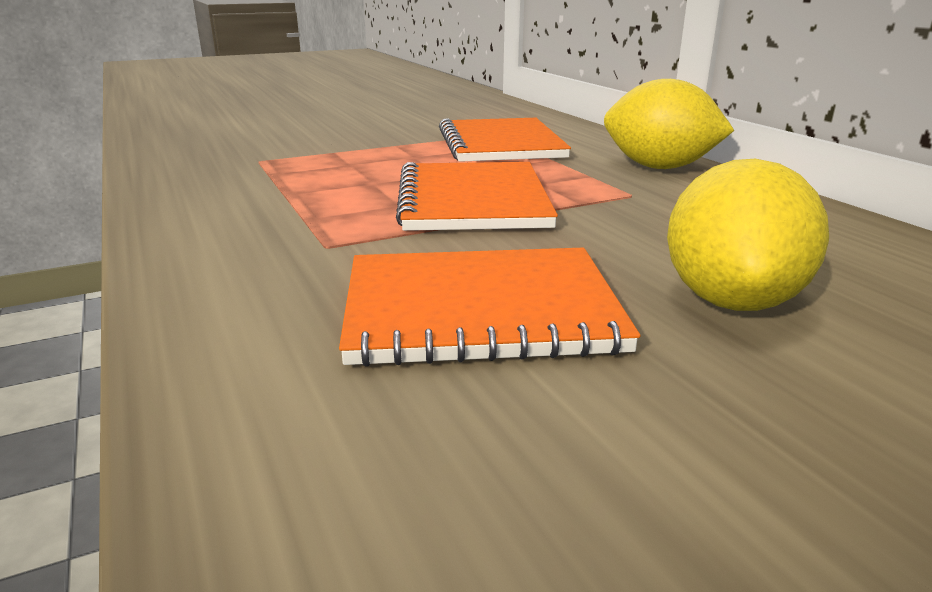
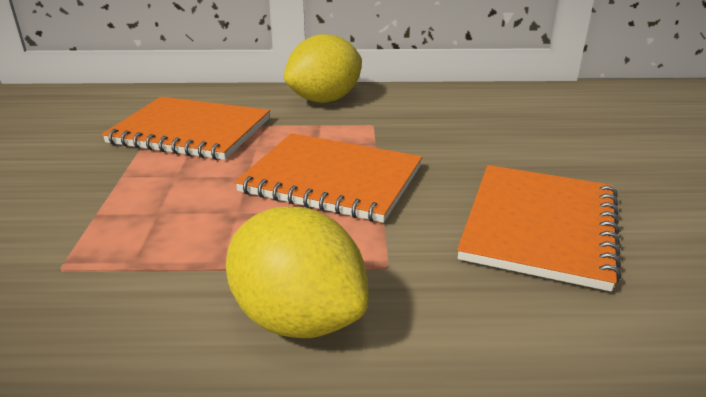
camera: 65 degrees left, 5 degrees up
yellow lemon [667,159,829,311] -> yellow lemon moved to [226,207,369,338]

